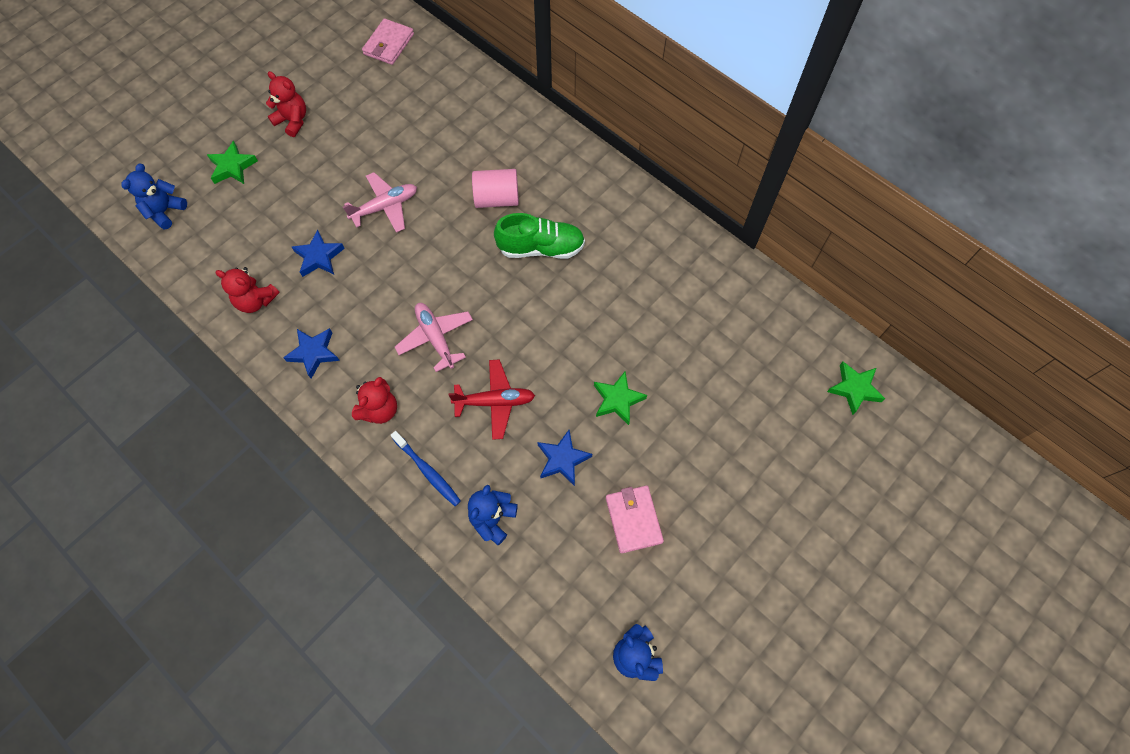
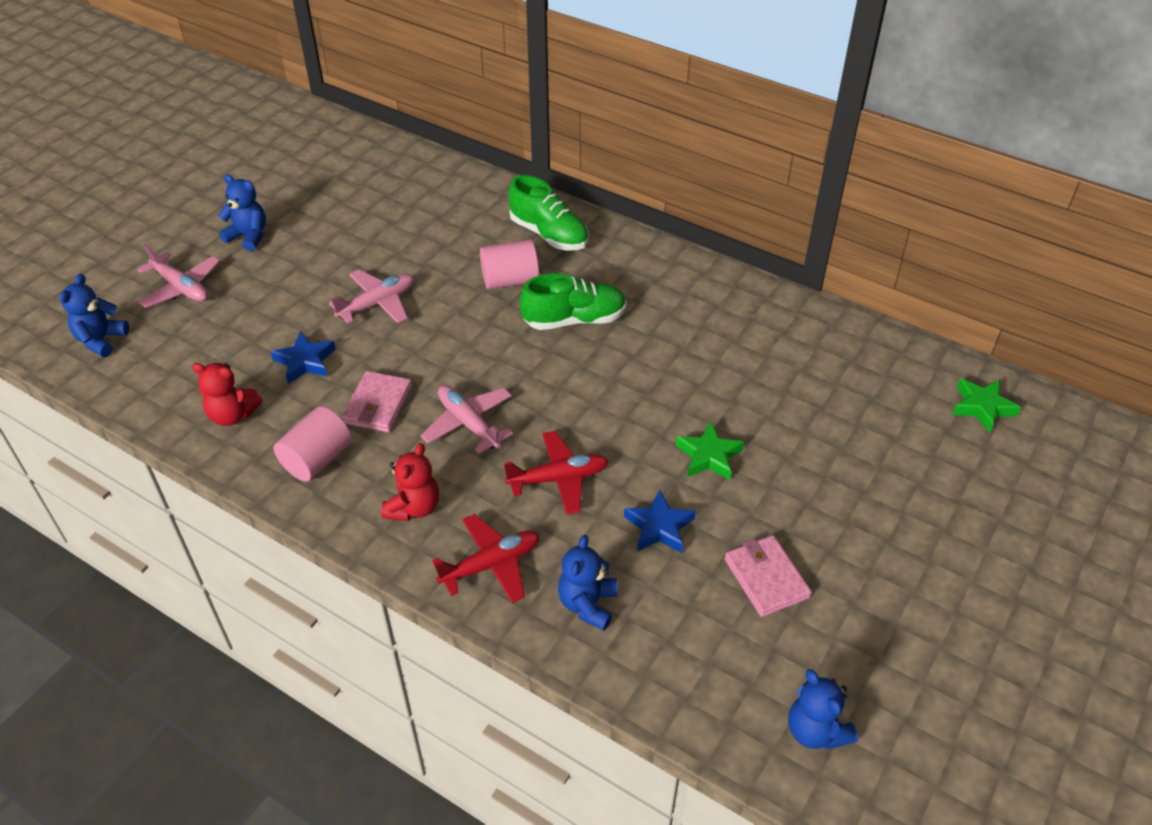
camera: 10 degrees left, 20 degrees down
green star [207,141,258,184] -> pink plane [137,244,220,308]
red teddy bear [266,71,306,137] -> blue teddy bear [218,174,266,251]
blue star [283,328,340,379] -> pink cylinder [273,406,352,482]
pink wallet [362,18,414,65] -> pink wallet moved to [342,371,412,432]
blue toothbrush [390,431,461,506] -> red plane [432,514,540,603]
none -> green shoe [508,175,589,251]

